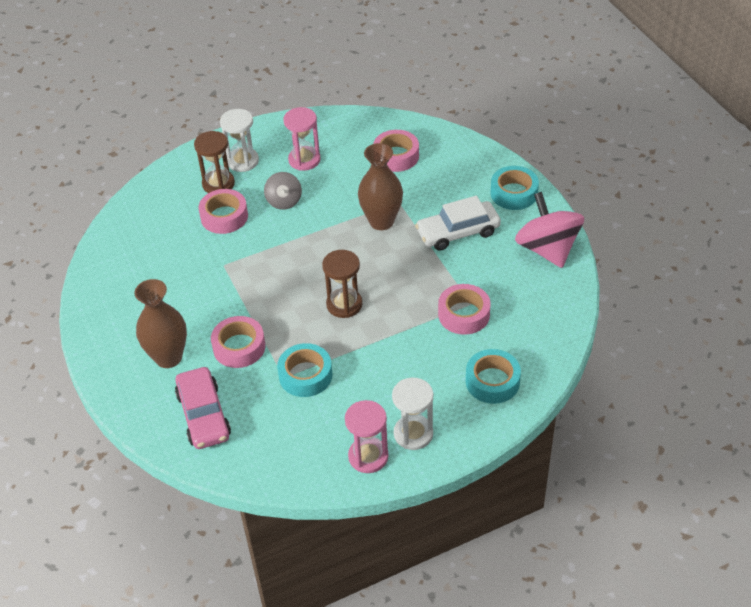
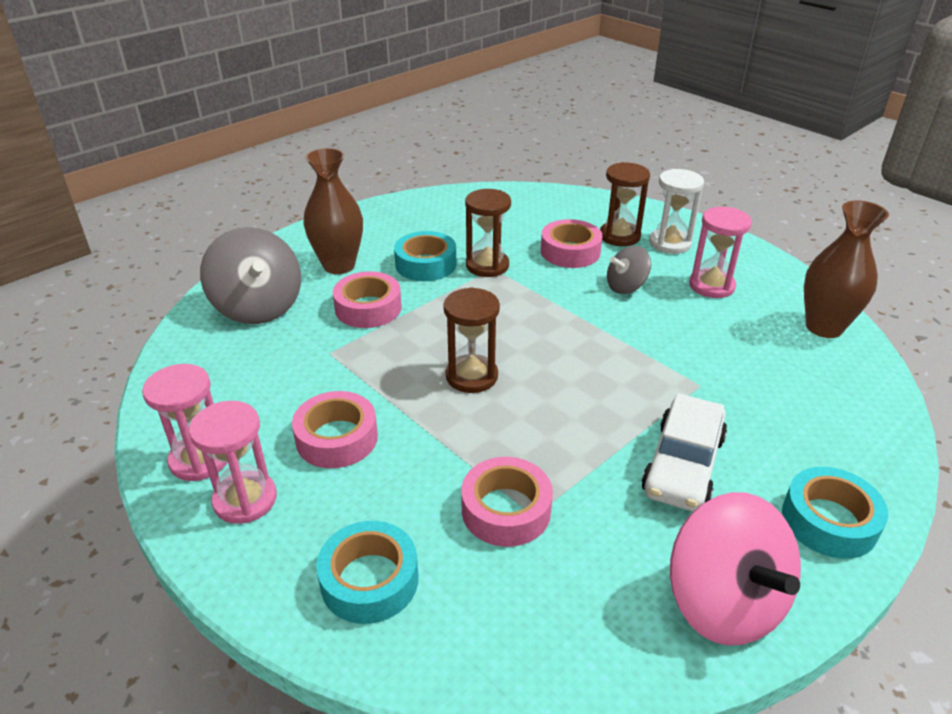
camera: 70 degrees right, 10 degrees down
pink car [175,367,231,449] -> grey spinning top [200,227,301,324]
turquoise tape [277,343,332,397] -> turquoise tape moved to [394,231,457,281]
brown vase [358,143,403,230] -> brown vase moved to [804,200,889,338]
pink tape [373,130,419,172] -> pink tape moved to [292,391,378,468]
white hourglass [392,378,433,450] -> pink hourglass [189,401,277,524]
white car [415,196,501,251] -> white car turned 120 degrees counterclockwise [641,393,727,511]
pink spinning top [515,192,584,268] -> pink spinning top turned 105 degrees clockwise [670,492,801,646]
none -> brown hourglass [465,189,511,277]

